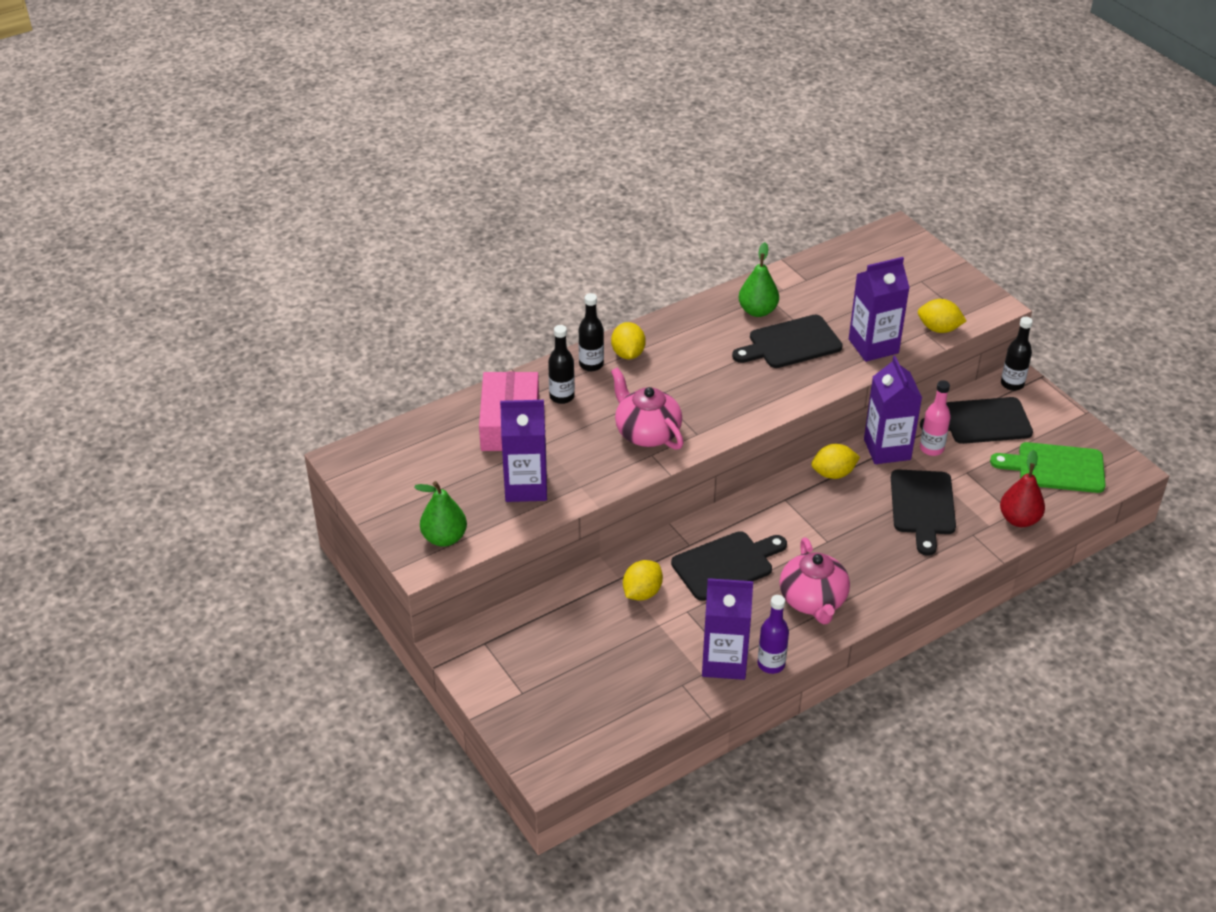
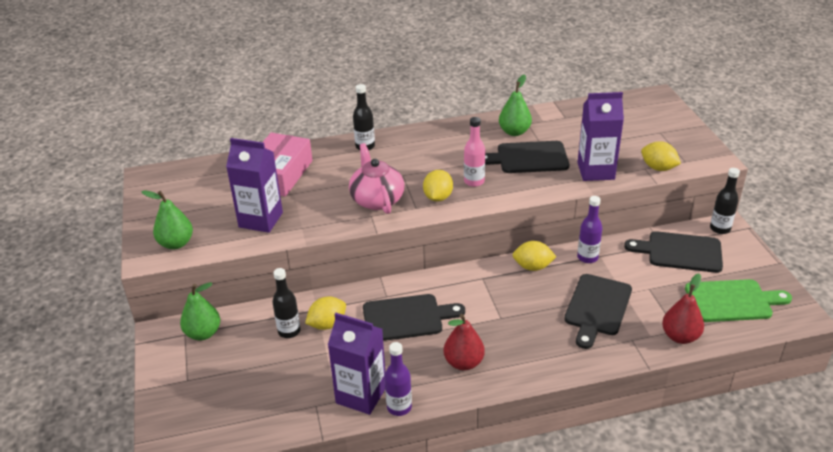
camera: 20 degrees right, 5 degrees down
black bottle [548,325,575,404] -> black bottle moved to [272,268,301,338]
yellow lemon [611,322,646,359] -> yellow lemon moved to [423,170,453,201]
pink teapot [780,537,850,624] -> red pear [443,314,485,370]
purple carton [864,356,922,464] -> purple bottle [577,196,603,263]
pink bottle [920,380,951,456] -> pink bottle moved to [464,117,485,187]
green cutting board [990,442,1106,493] -> green cutting board turned 150 degrees clockwise [685,279,792,322]
none -> green pear [180,282,220,340]

